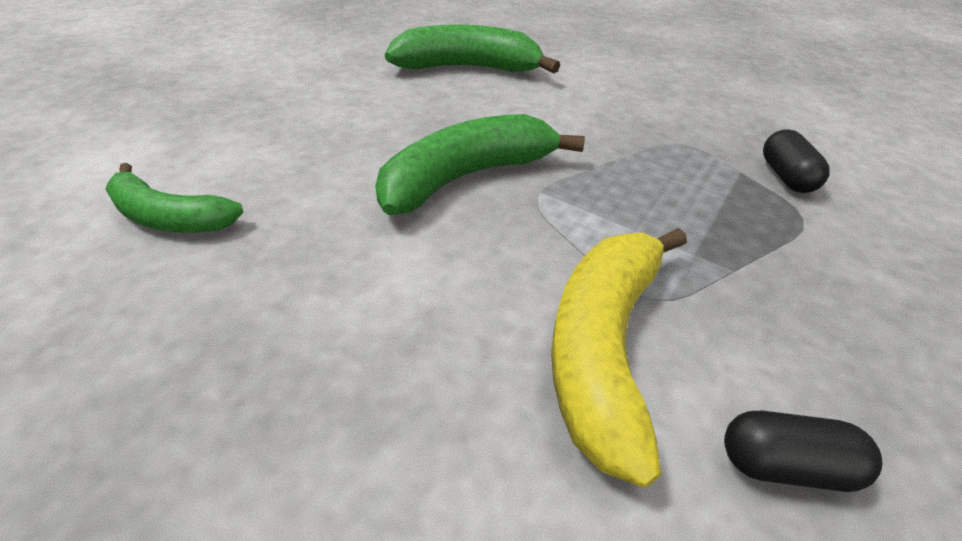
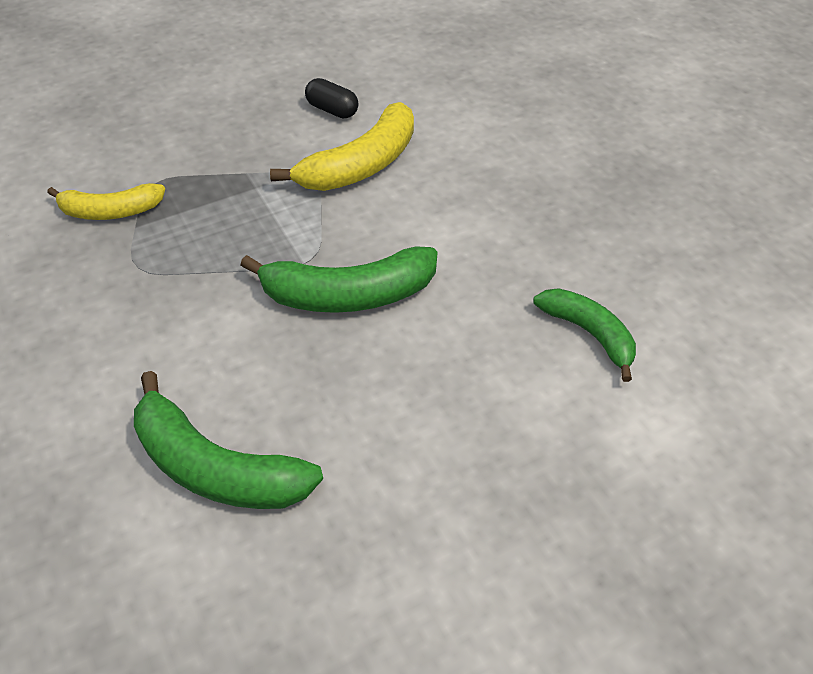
camera: 150 degrees left, 5 degrees up
black capsule [763,129,830,193] -> yellow banana [47,183,165,220]

